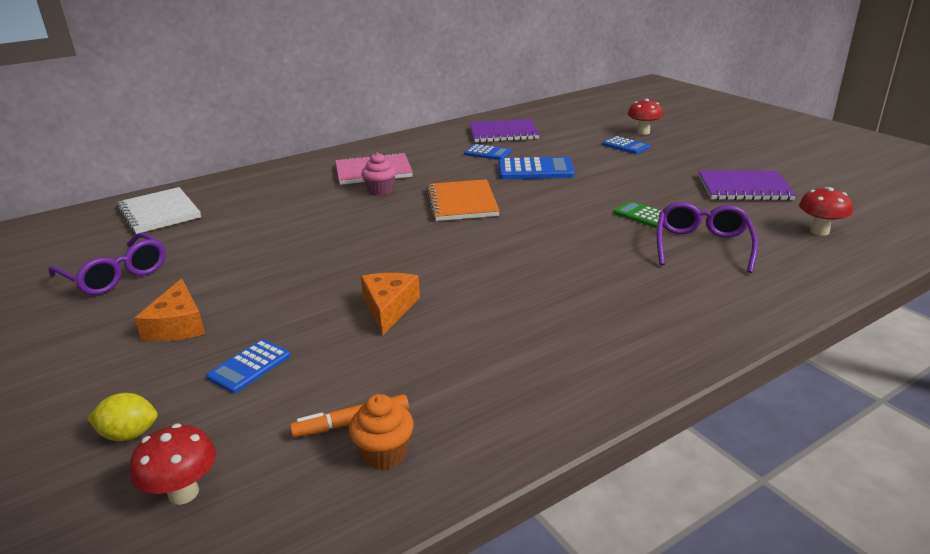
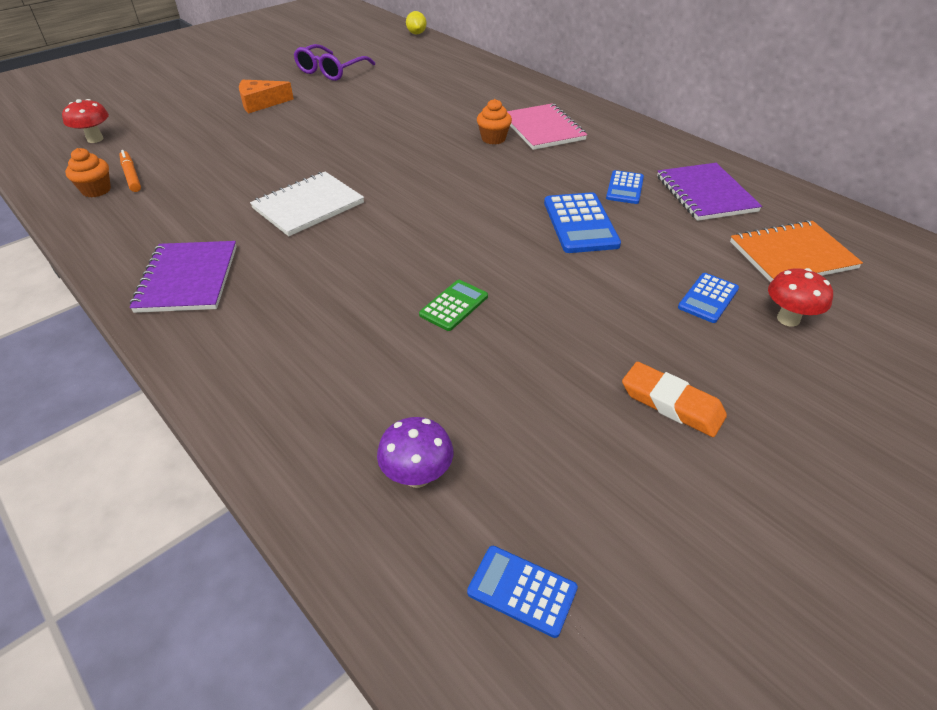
camera: 80 degrees right, 15 degrees up
yellow lemon [87,393,158,441] -> yellow lemon moved to [406,11,426,34]
white notebook [117,187,201,234] -> white notebook moved to [250,172,364,236]
blue calculator [206,339,290,393] -> blue calculator moved to [467,546,578,638]
pink cupcake [361,153,396,196] -> orange cupcake [477,99,512,145]
orange cheese [361,273,420,336] -> none
orange notebook [426,179,500,221] -> orange notebook moved to [730,220,863,282]
purple glasses [657,202,758,273] -> none
purple notebook [699,171,796,201] -> purple notebook moved to [130,241,237,313]
red mushroom [799,187,853,236] -> purple mushroom [377,417,453,488]
none -> orange eraser [622,362,727,437]

